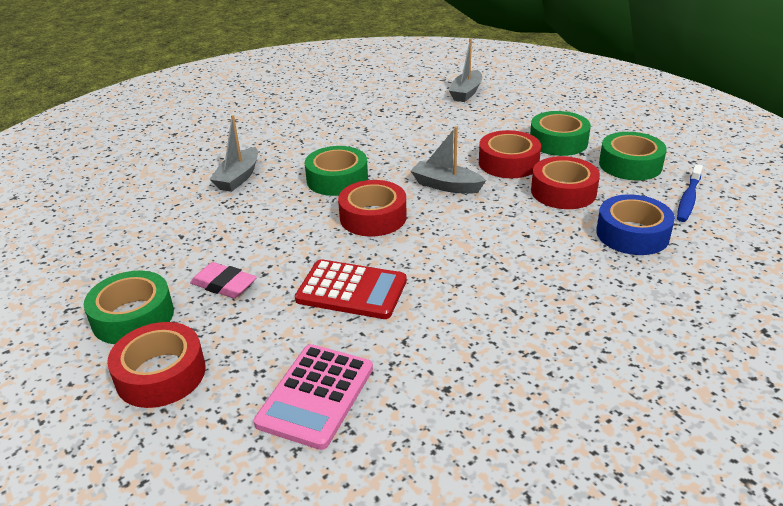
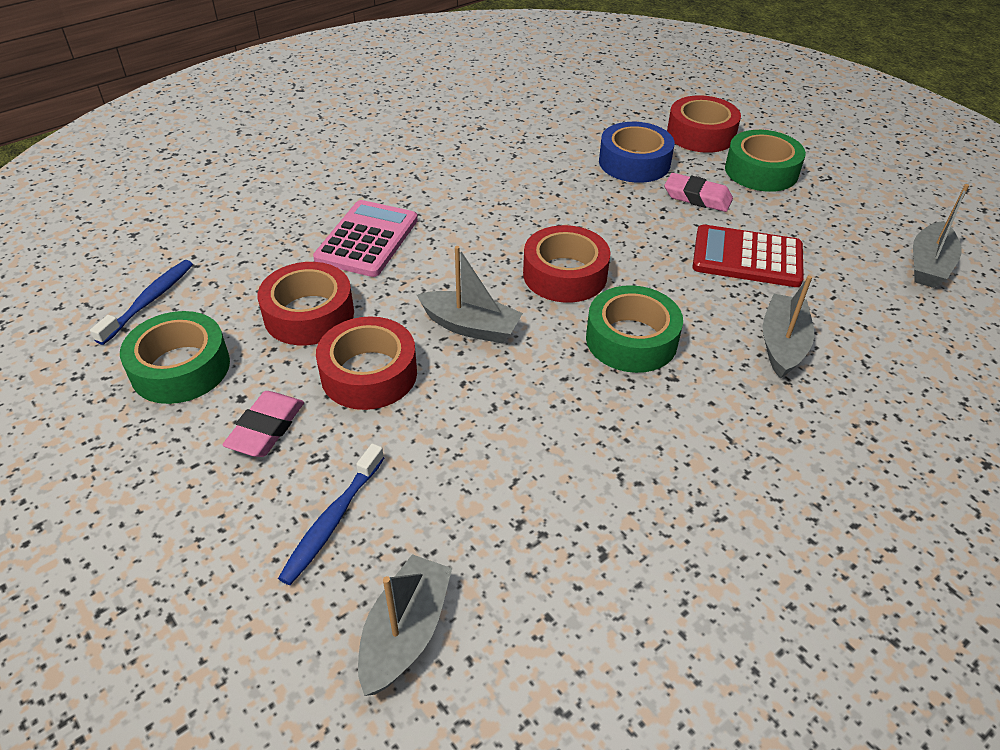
camera: 175 degrees right, 10 degrees up
pink calculator [254,344,373,450] -> pink calculator moved to [313,200,418,277]
red calculator [295,259,407,319] -> red calculator moved to [693,225,804,287]
green tape [530,111,591,156] -> pink eraser [222,391,304,457]
blue tape [596,194,675,255] -> blue tape moved to [599,122,675,183]
none -> blue toothbrush [278,443,384,585]
none -> grey boat [913,184,969,288]

